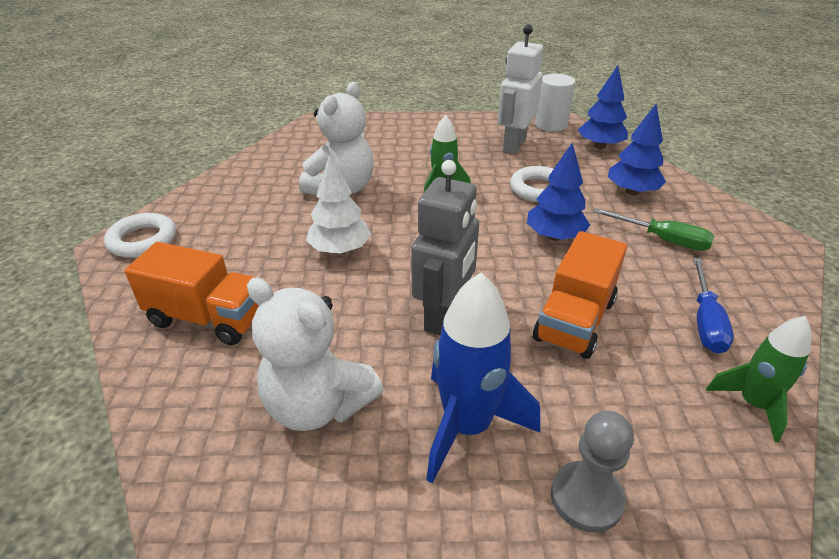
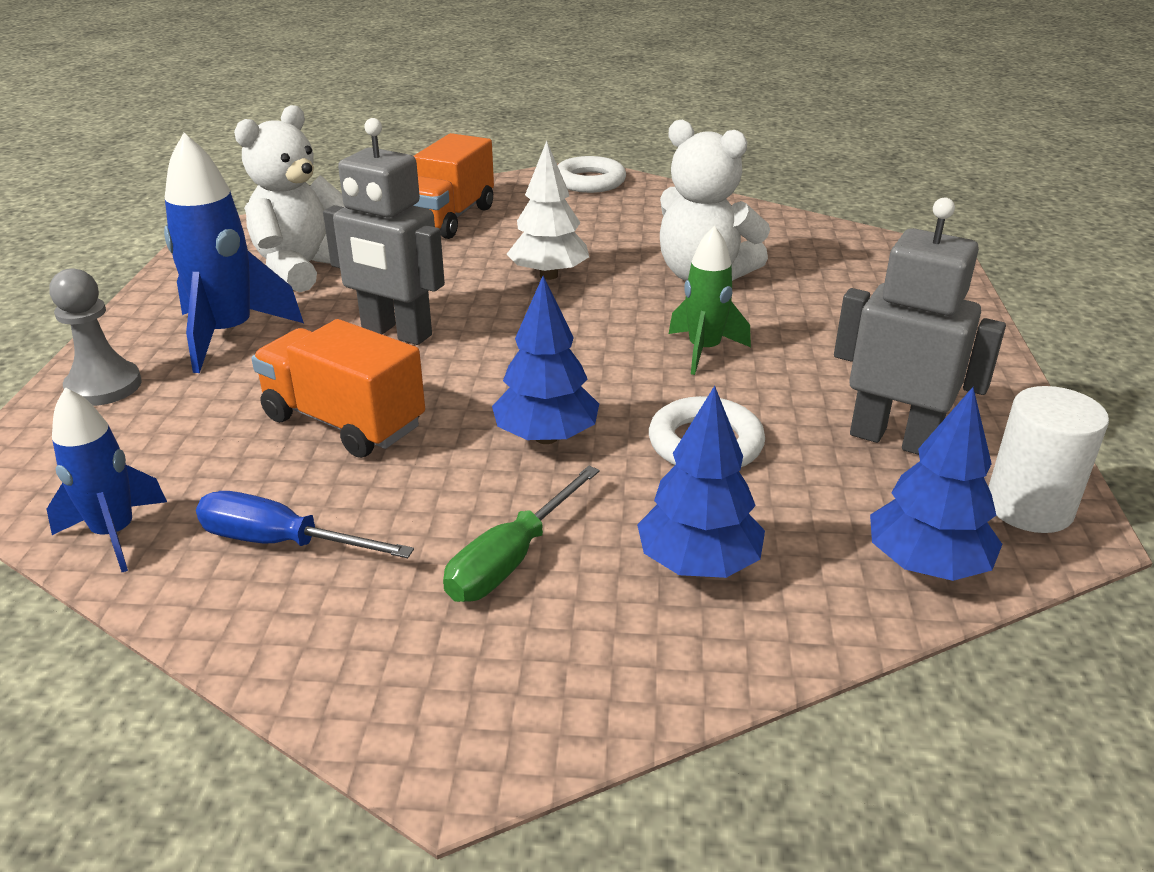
camera: 95 degrees right, 5 degrees down
white robot [498,24,543,154] -> grey robot [834,197,1006,455]
green rocket [706,316,812,442] -> blue rocket [46,387,167,572]

